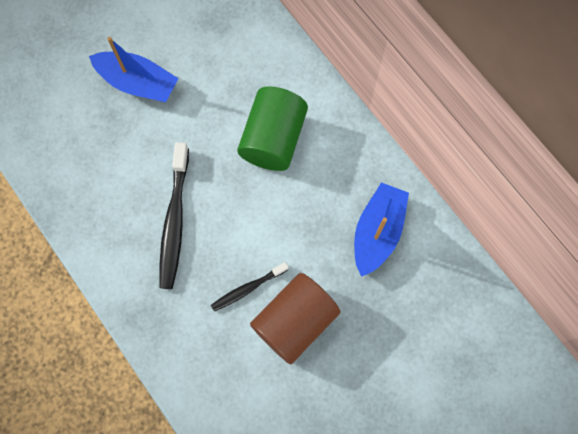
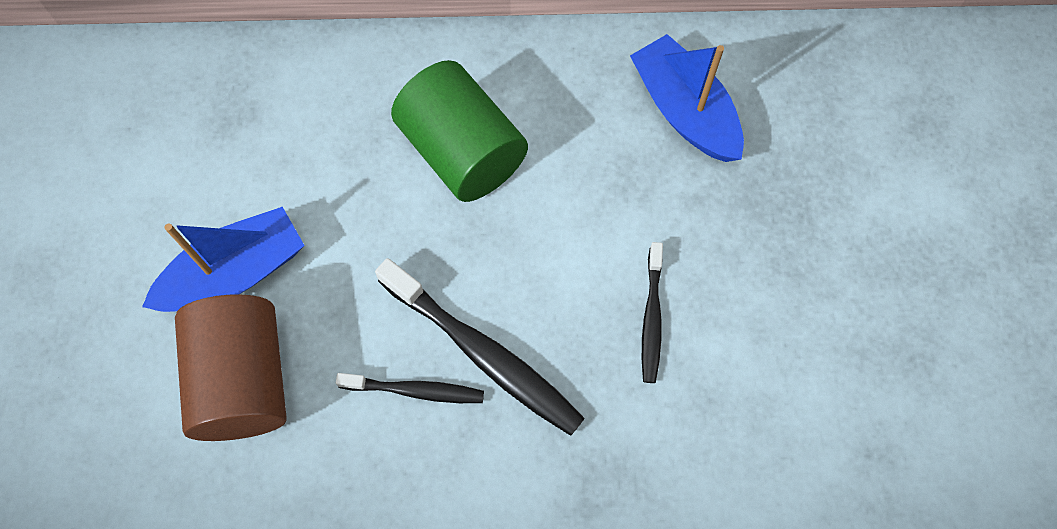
camera: 55 degrees left, 5 degrees down
brown cylinder [250,273,341,365] -> brown cylinder moved to [175,294,287,441]
none -> black toothbrush [336,373,484,403]

